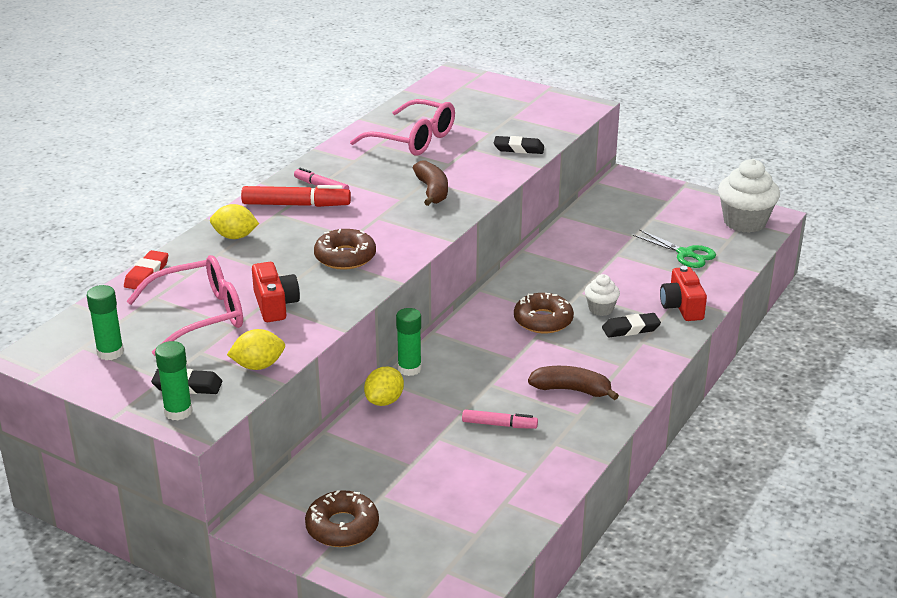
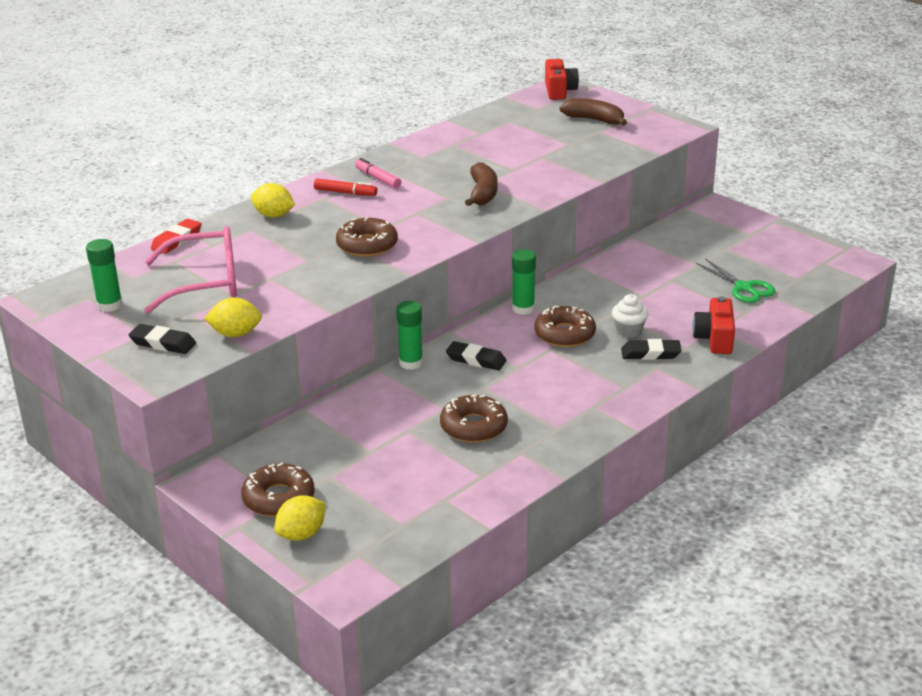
camera: 15 degrees right, 0 degrees up
green glue stick [155,341,193,421] -> green glue stick moved to [512,249,536,315]
red marker [241,185,351,207] -> red marker [314,179,377,196], size x0.61
red camera [252,262,300,322] -> red camera moved to [545,59,579,100]
pink glasses [350,99,455,155] -> none
yellow lemon [364,366,404,406] -> yellow lemon moved to [275,495,325,541]
pink marker [462,409,538,429] -> brown donut [440,395,508,443]
black eraser [494,136,544,154] -> black eraser moved to [446,341,506,370]
brown banana [528,366,619,400] -> brown banana moved to [560,98,627,126]
white cupcake [718,159,780,233] -> none

